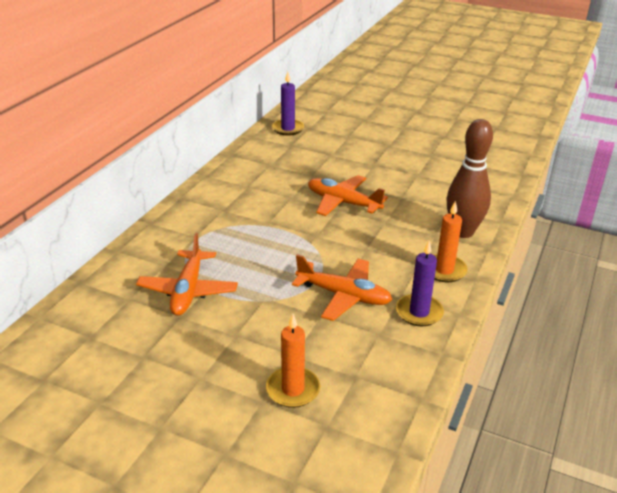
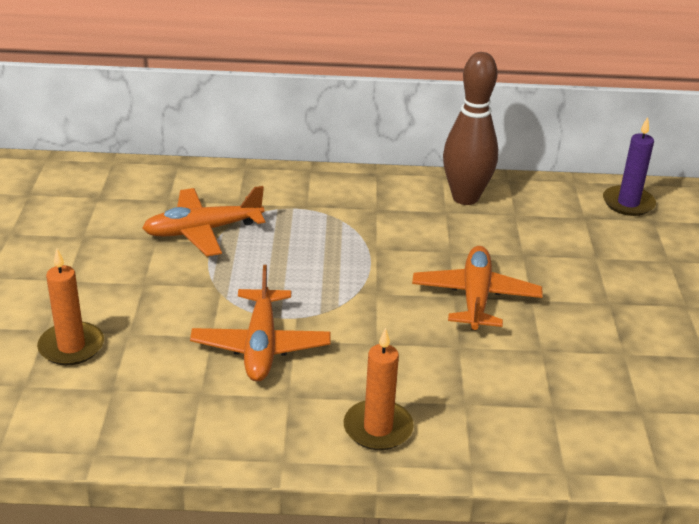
camera: 65 degrees right, 0 degrees up
purple candle [396,241,444,326] -> none
brown bowling pin [447,119,493,238] -> brown bowling pin moved to [443,52,498,205]

